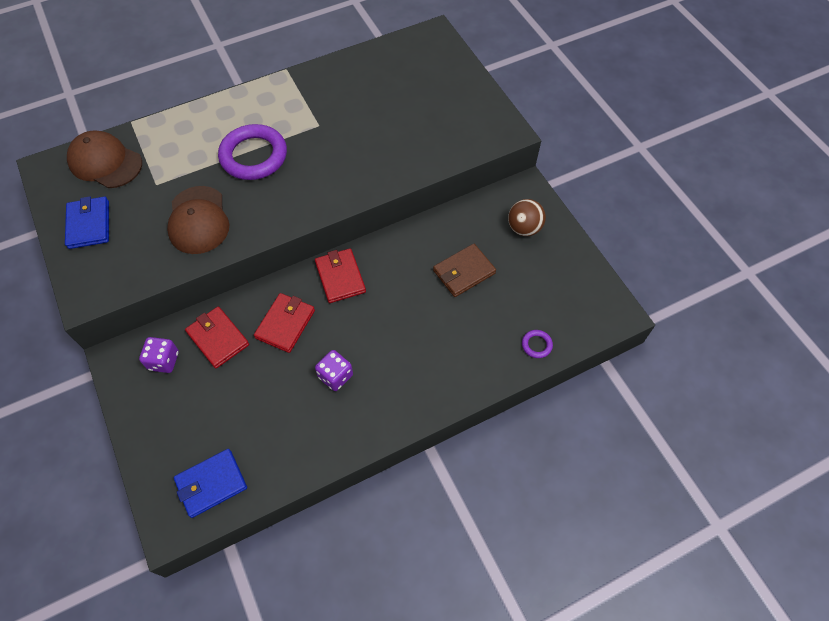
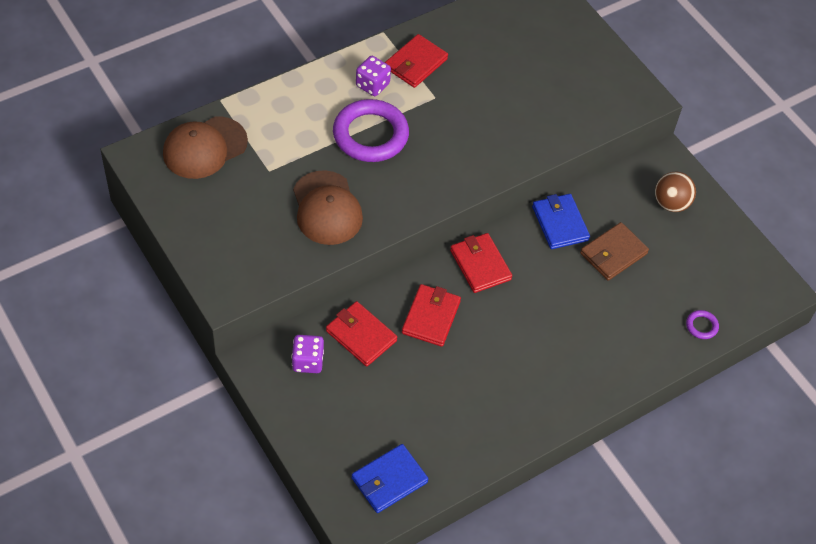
camera: 10 degrees left, 5 degrees down
blue wallet [65,196,109,249] -> blue wallet moved to [532,194,590,249]
brown cap [67,130,142,188] -> brown cap turned 60 degrees counterclockwise [163,116,248,179]
purple dice [315,350,353,391] -> purple dice moved to [356,56,391,96]
none -> red wallet [385,34,448,88]

